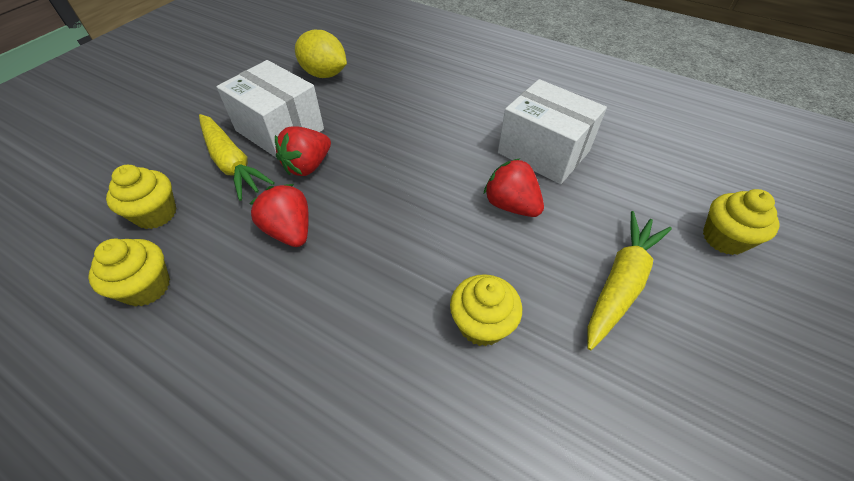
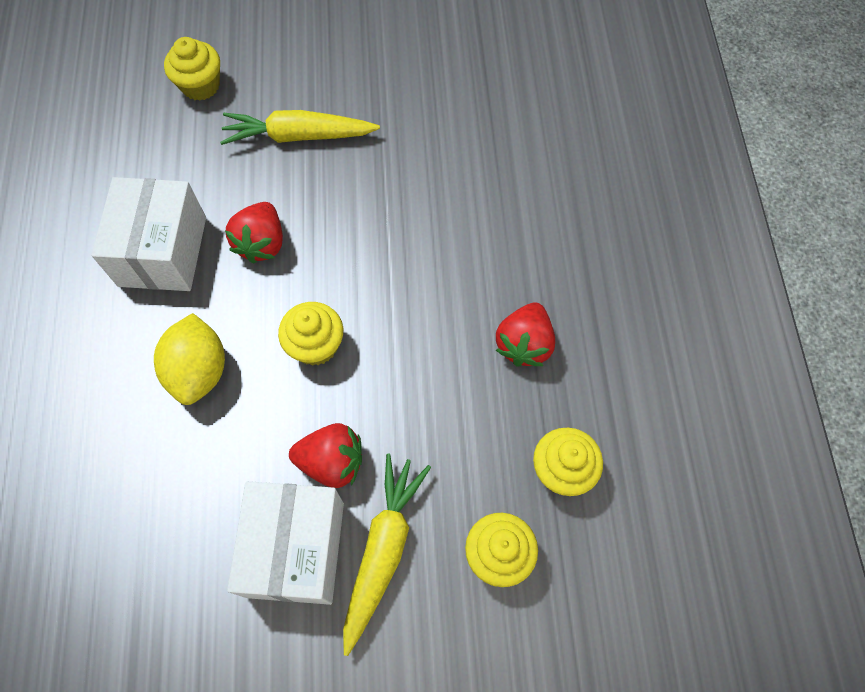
camera: 125 degrees left, 15 degrees up
red strawberry [249,184,309,247] -> red strawberry moved to [496,303,555,366]
yellow lemon [295,30,347,78] -> yellow lemon moved to [154,313,225,405]
yellow cupcake [450,274,522,346] -> yellow cupcake moved to [278,302,343,366]

